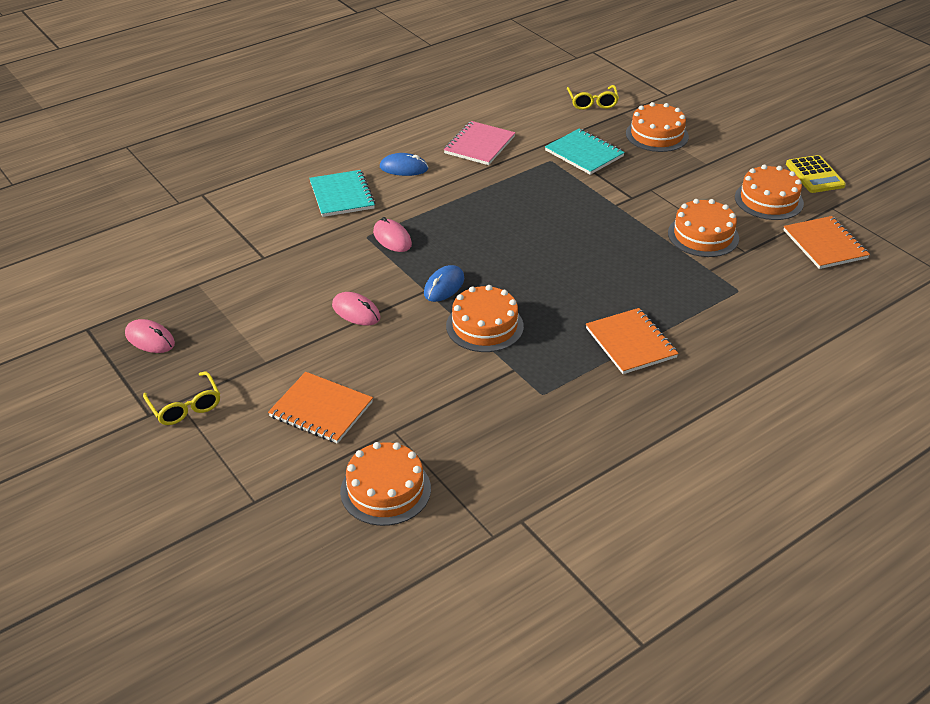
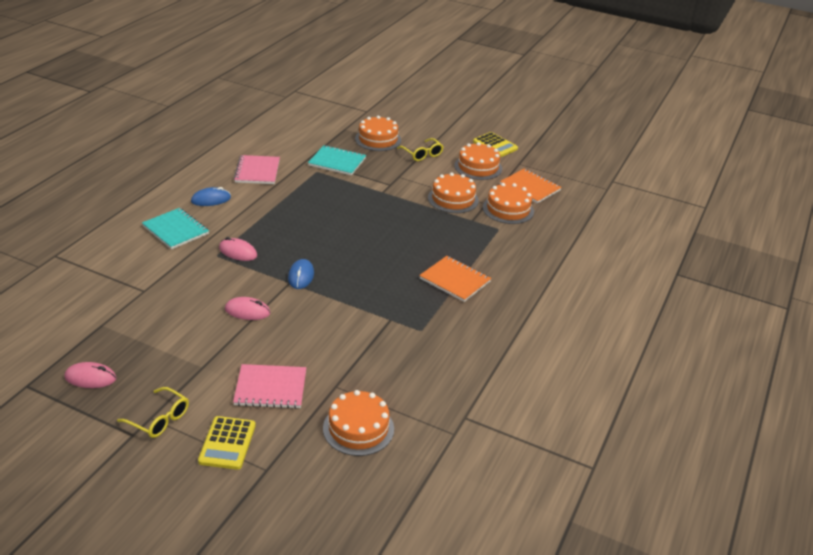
camera: 30 degrees left, 5 degrees down
orange notebook [268,372,373,444] -> pink notebook [233,364,306,409]
orange cake [446,285,524,352] -> orange cake moved to [483,183,534,224]
yellow glasses [567,85,619,110] -> yellow glasses moved to [397,138,444,161]
none -> yellow calculator [198,416,256,470]

